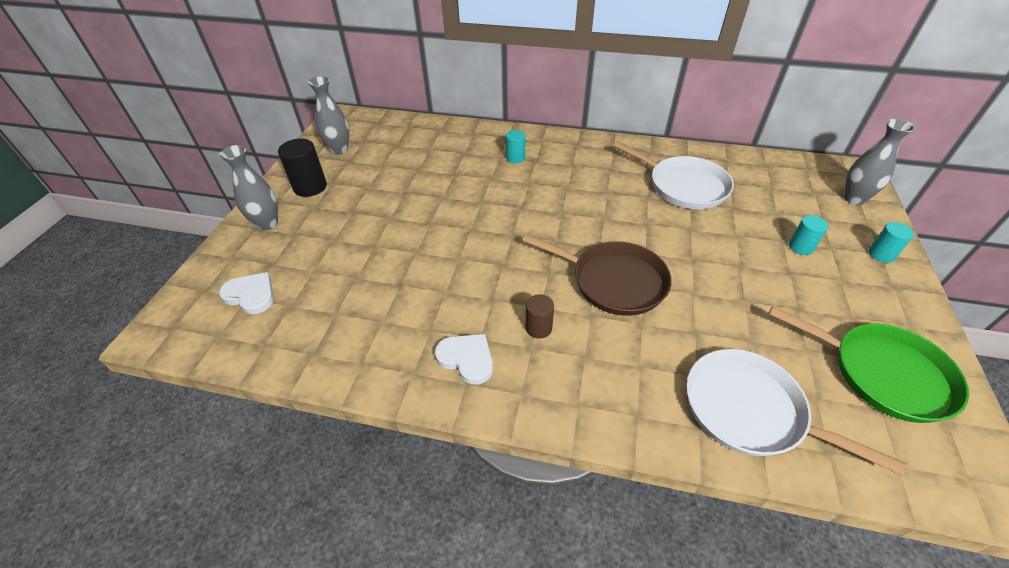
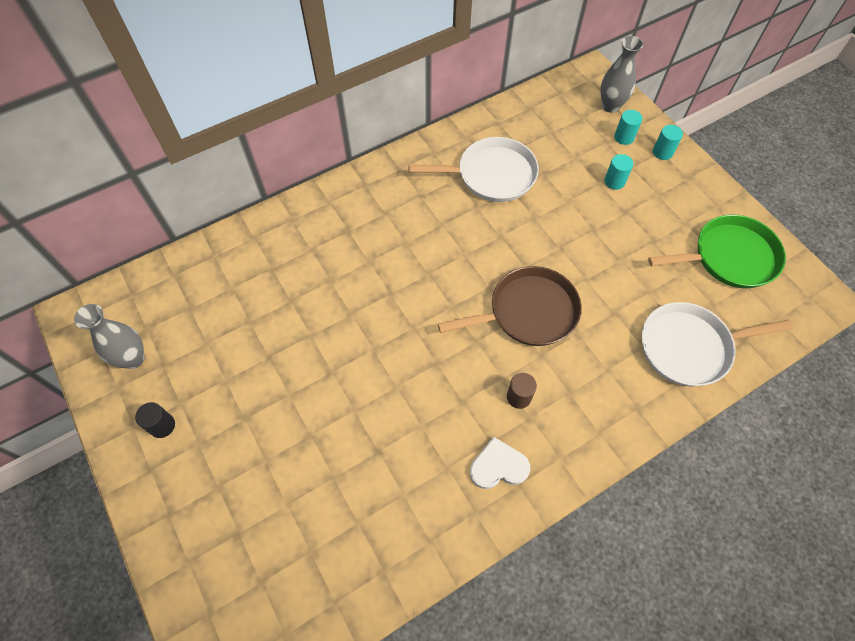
camera: 45 degrees left, 15 degrees up
grey vase [219,145,278,230] -> none
white heart [219,272,274,314] -> none
black cylinder [278,139,327,197] -> black cylinder [135,402,175,438], size x0.61
turquoise cylinder [506,130,525,164] -> turquoise cylinder moved to [614,110,642,145]

